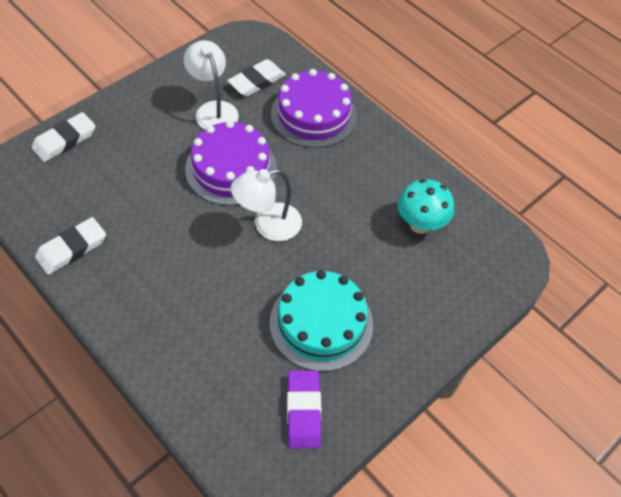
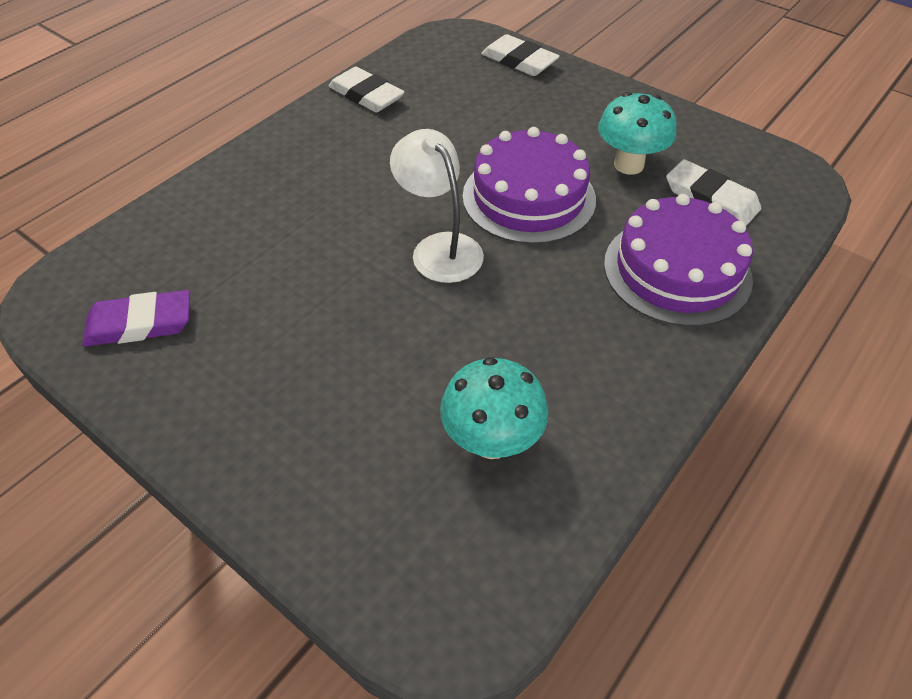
camera: 85 degrees right, 5 degrees down
white lamp [184,40,239,130] -> turquoise mushroom [598,92,676,175]
turquoise cake [270,270,373,372] -> none

